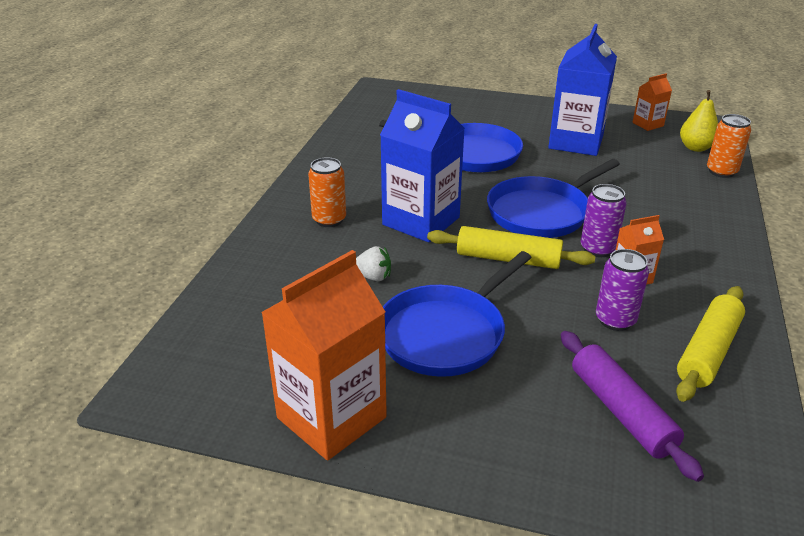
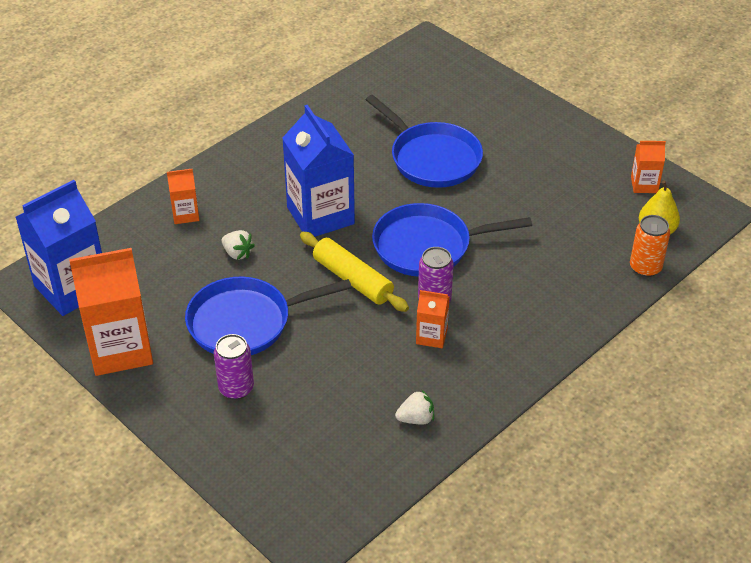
camera: 30 degrees right, 10 degrees up
orange can [308,157,346,227] -> none
blue carton [548,24,617,156] -> blue carton moved to [16,180,102,316]
purple rolling pin [561,331,704,482] -> none
purple can [596,249,649,331] -> purple can moved to [214,334,254,400]
yellow rolling pin [676,286,745,402] -> white strawberry [395,390,434,424]
none -> orange carton [167,169,199,224]

